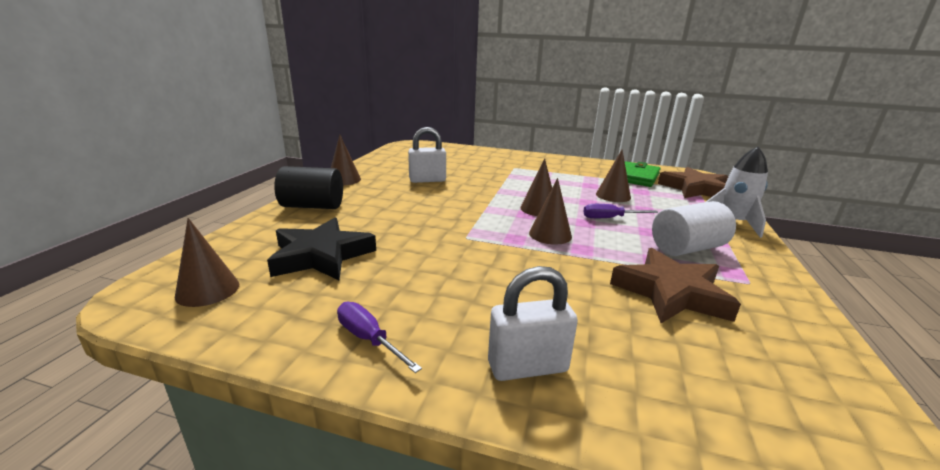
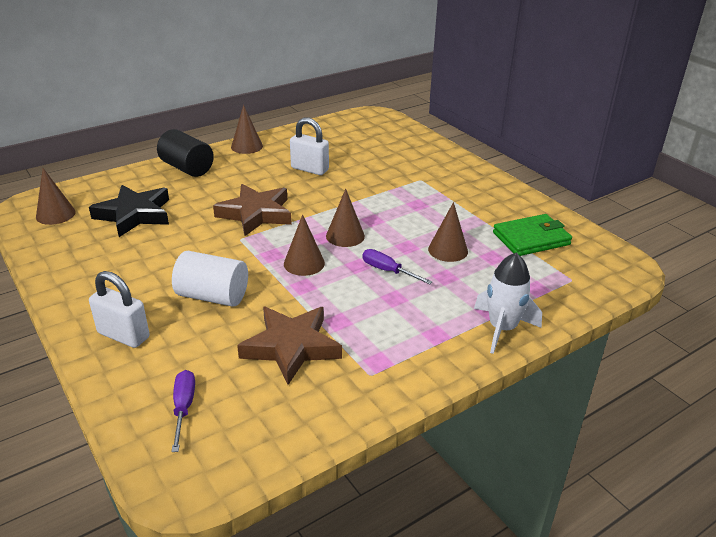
camera: 40 degrees right, 10 degrees up
purple screwdriver [337,302,422,373] -> purple screwdriver moved to [171,370,195,452]
white cylinder [652,201,736,256] -> white cylinder moved to [172,251,248,307]
brown star [658,167,728,198] -> brown star moved to [213,184,292,236]

